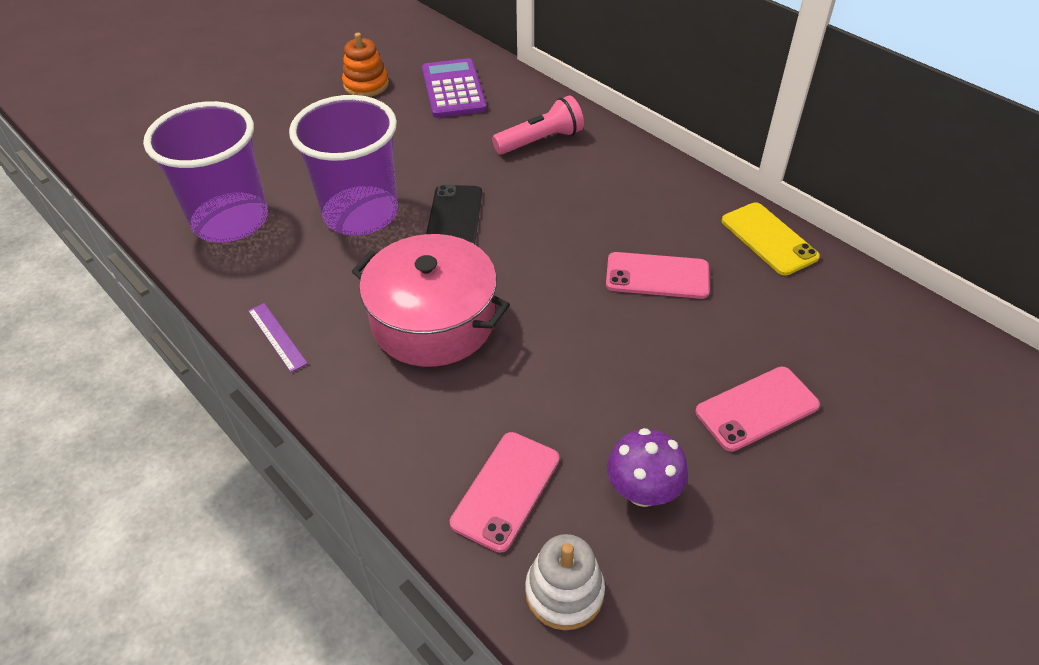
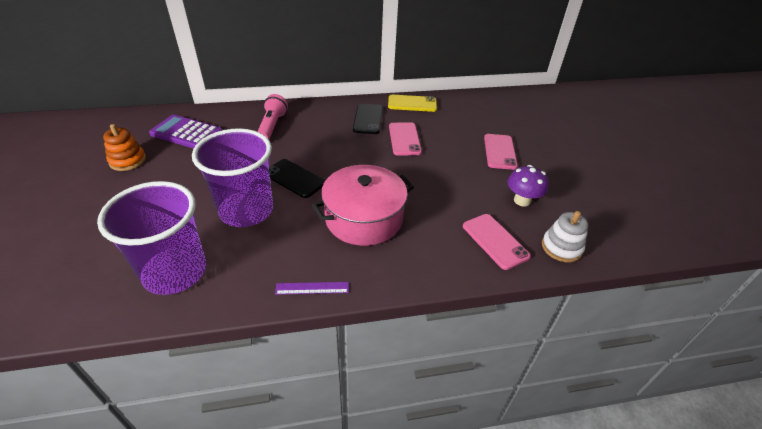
camera: 60 degrees left, 5 degrees down
pink phone [606,252,710,299] -> pink phone turned 45 degrees counterclockwise [389,122,422,156]
none -> black phone [353,104,383,134]

